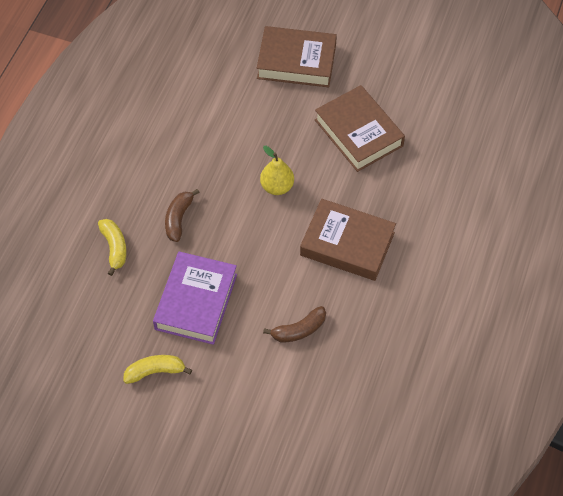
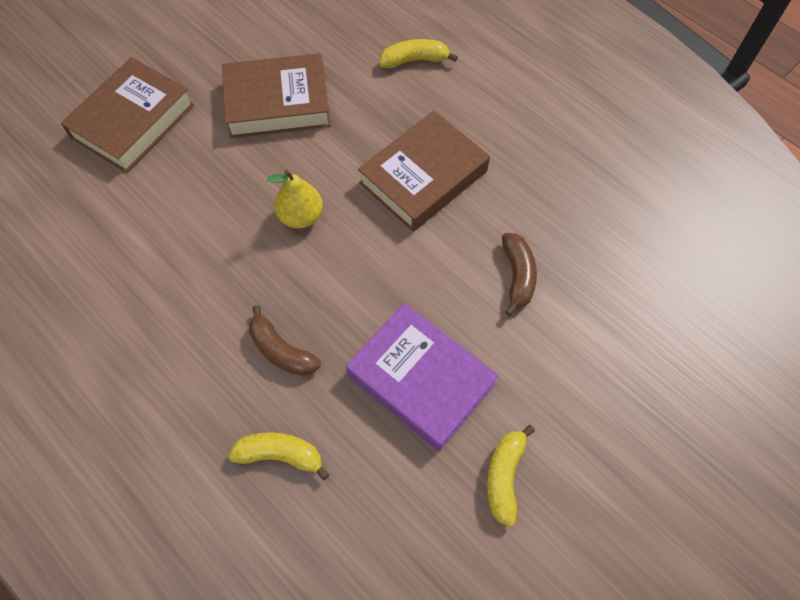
camera: 65 degrees left, 5 degrees up
none -> yellow banana [379,39,458,68]

